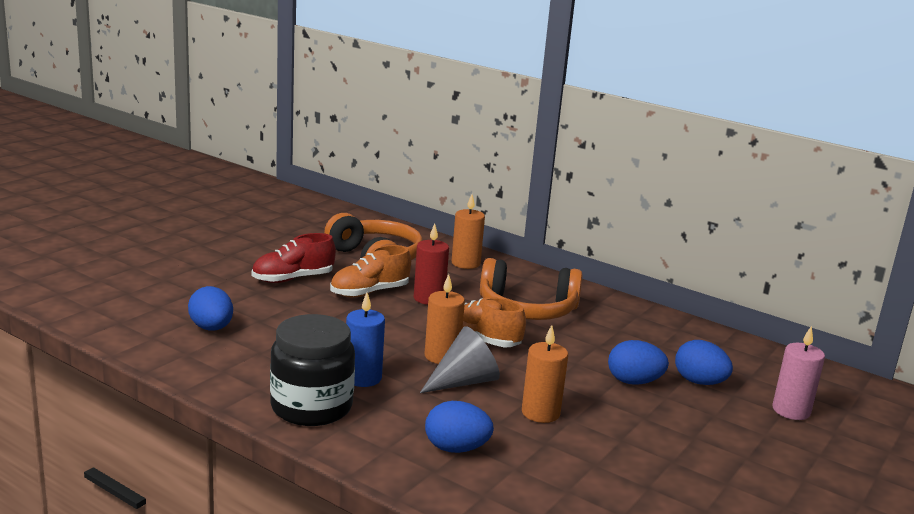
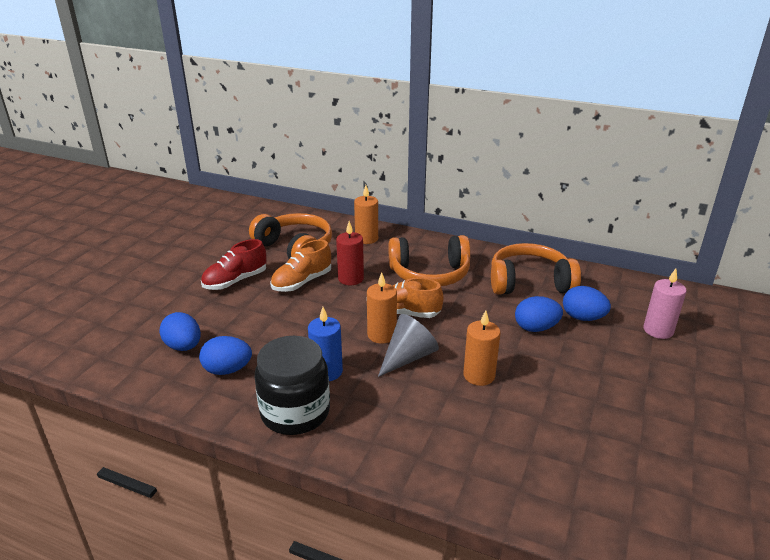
camera: 10 degrees left, 10 degrees up
blue egg [425,401,494,453] -> blue egg moved to [199,336,252,375]
none -> orange headphones [491,243,581,295]

